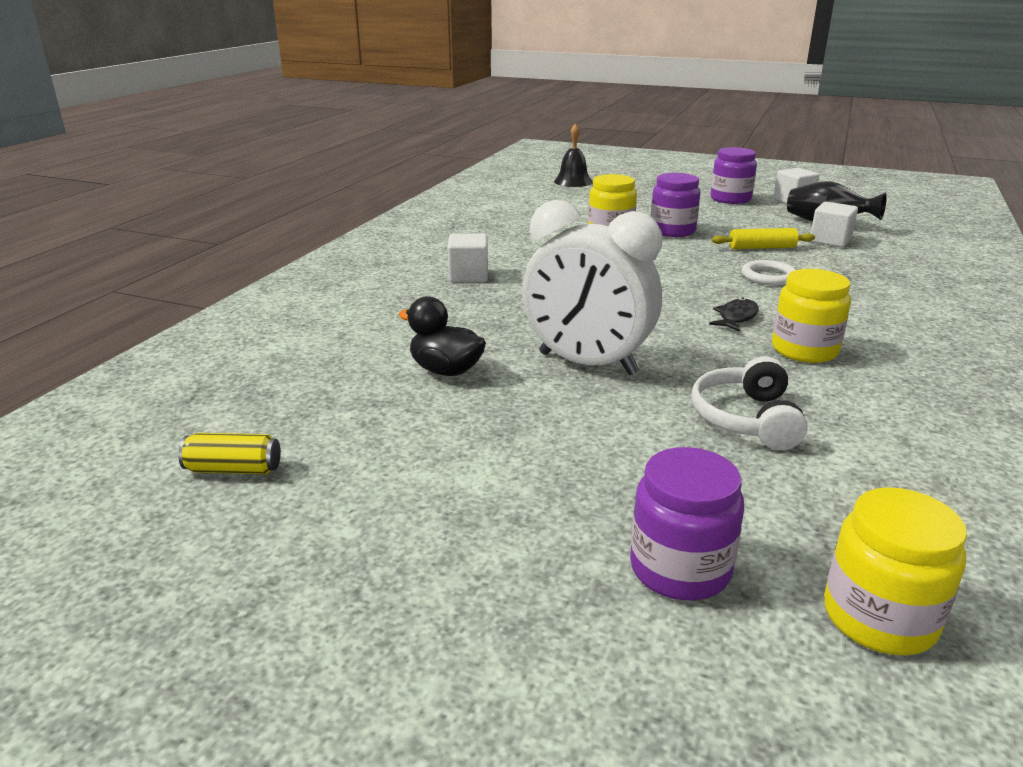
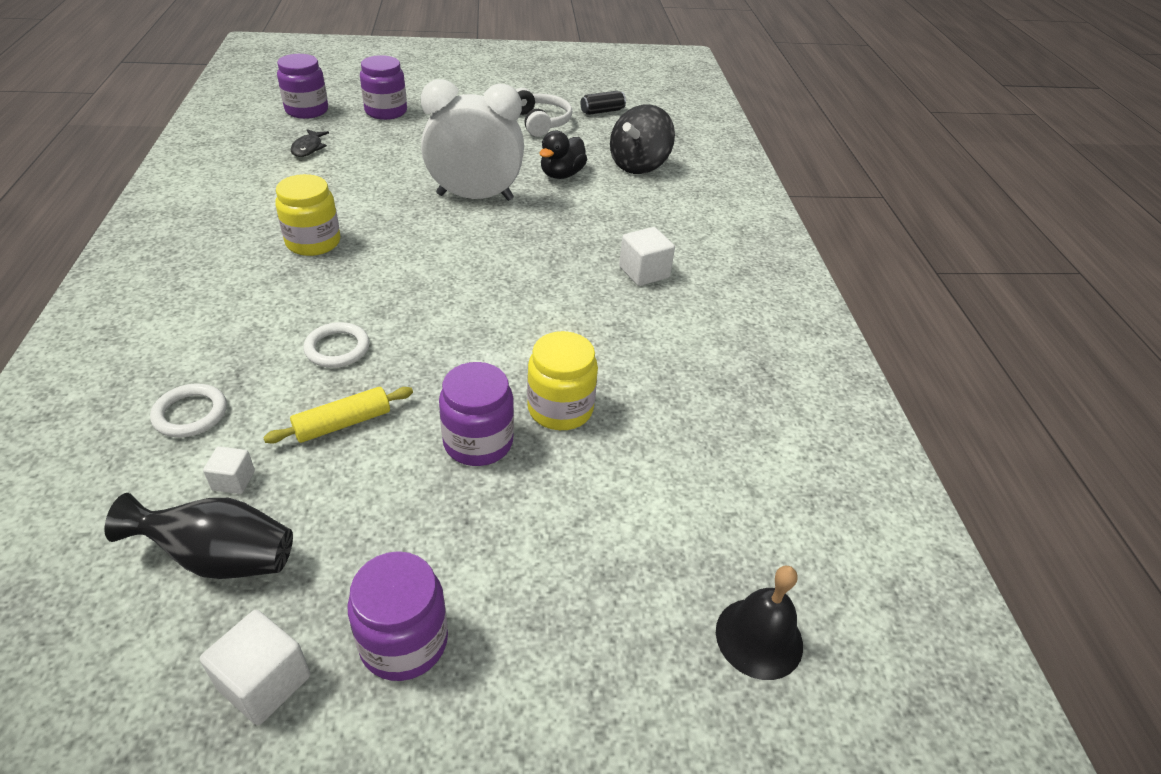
camera: 150 degrees right, 15 degrees up
yellow can [178,433,281,474] -> black can [580,91,626,115]
black duck [398,296,486,376] -> black duck turned 120 degrees clockwise [540,131,587,179]
white headphones [691,356,808,450] -> white headphones moved to [516,88,572,137]
black fish [709,297,759,332] -> black fish moved to [291,129,329,157]
white cube [810,202,858,247] -> white cube [203,446,255,494], size x0.60
yellow jar [824,487,967,655] -> purple jar [277,54,328,119]
none -> white ring [150,384,227,437]
none -> black spinning top [610,104,675,174]

